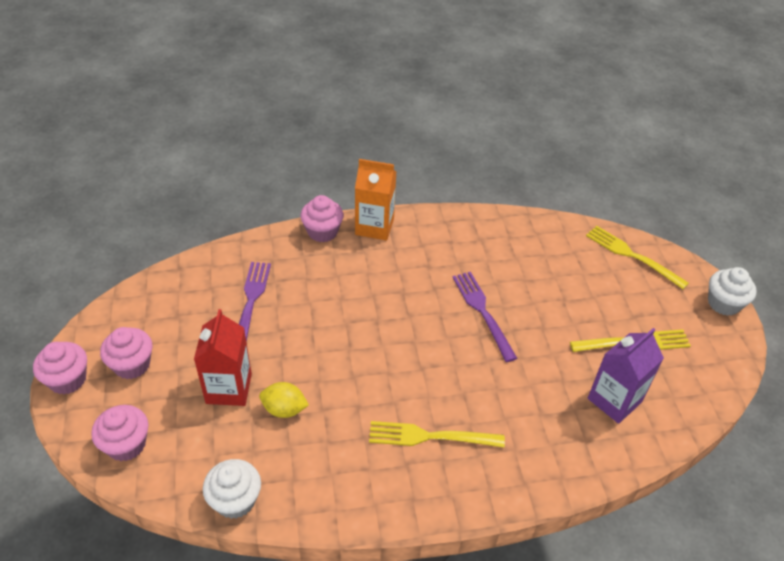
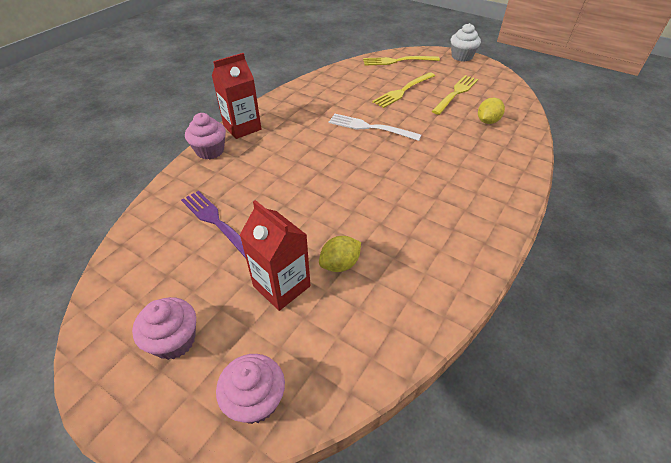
camera: 45 degrees left, 0 degrees up
pink cupcake [33,342,87,394] -> none
white cupcake [203,459,261,519] -> none
orange carton [355,159,396,240] -> red carton [212,53,261,139]
yellow fork [369,421,505,447] -> yellow fork moved to [372,72,435,108]
purple fork [452,272,517,362] -> white fork [329,114,421,141]
purple carton [588,328,664,424] -> yellow lemon [478,98,505,124]

